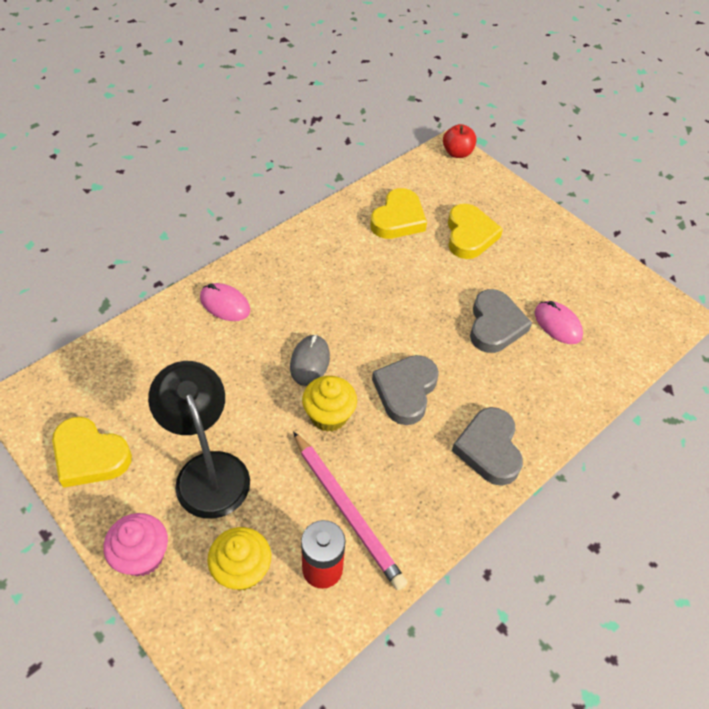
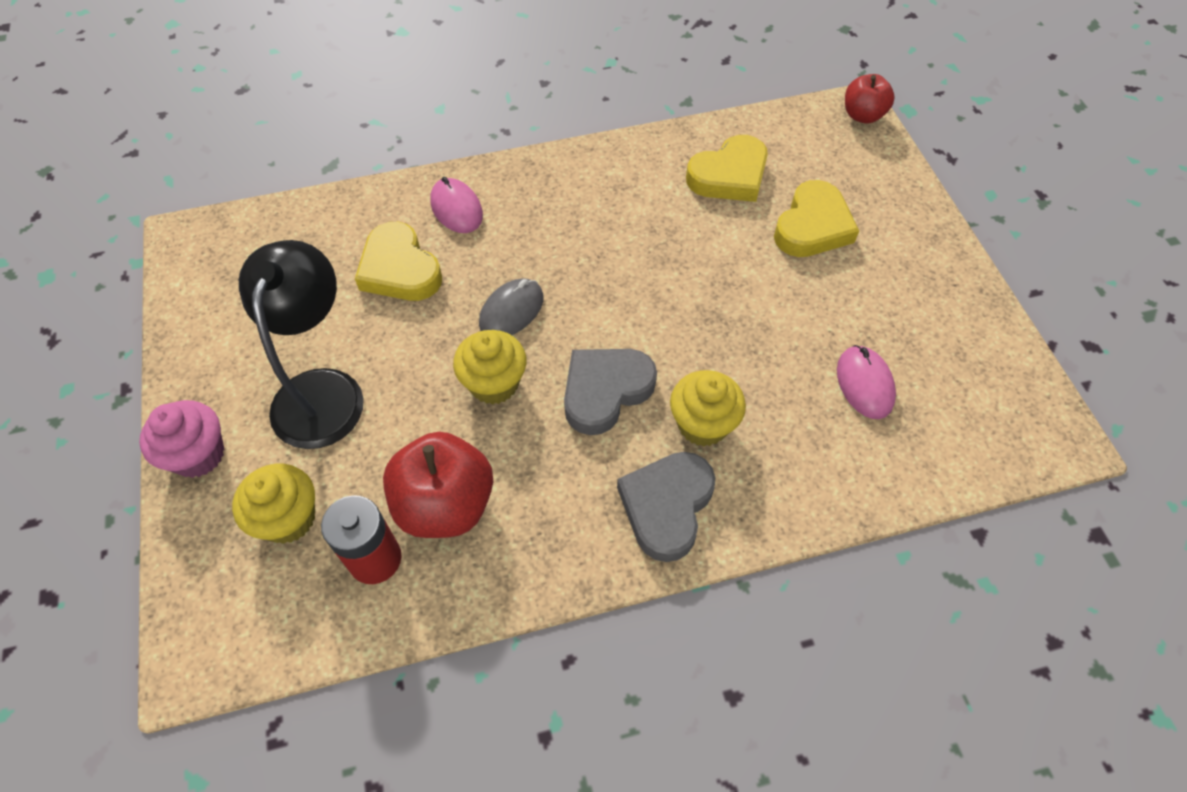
camera: 30 degrees right, 5 degrees up
yellow heart [52,417,132,488] -> yellow heart moved to [355,222,442,301]
pink pencil [293,431,407,590] -> red apple [383,432,493,538]
grey heart [470,289,532,353] -> none
none -> yellow cupcake [670,370,746,446]

